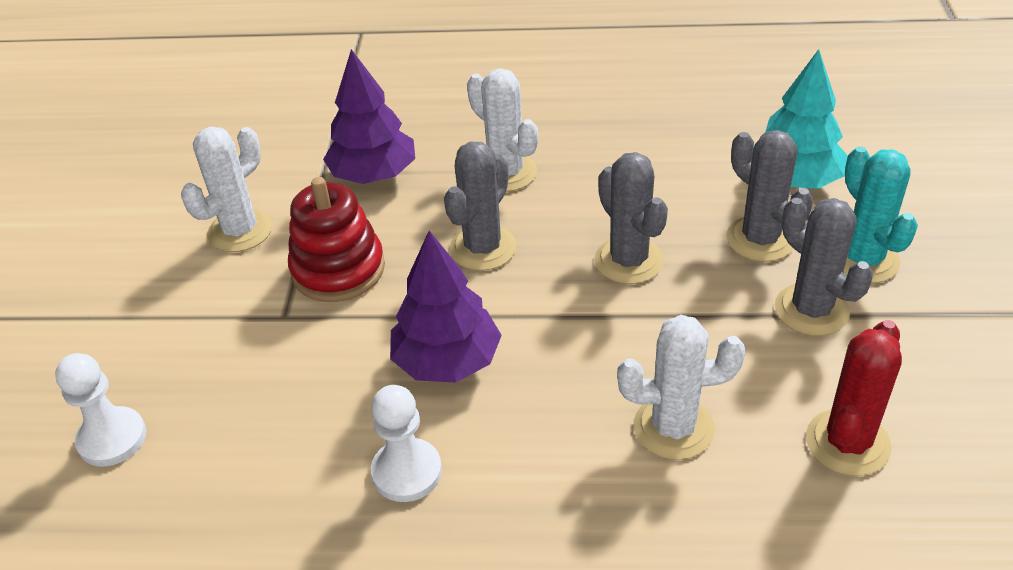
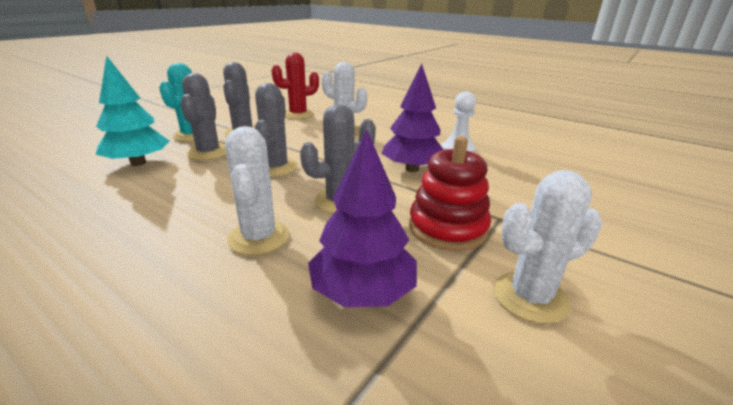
camera: 150 degrees left, 15 degrees down
white pawn [55,353,146,466] -> none

